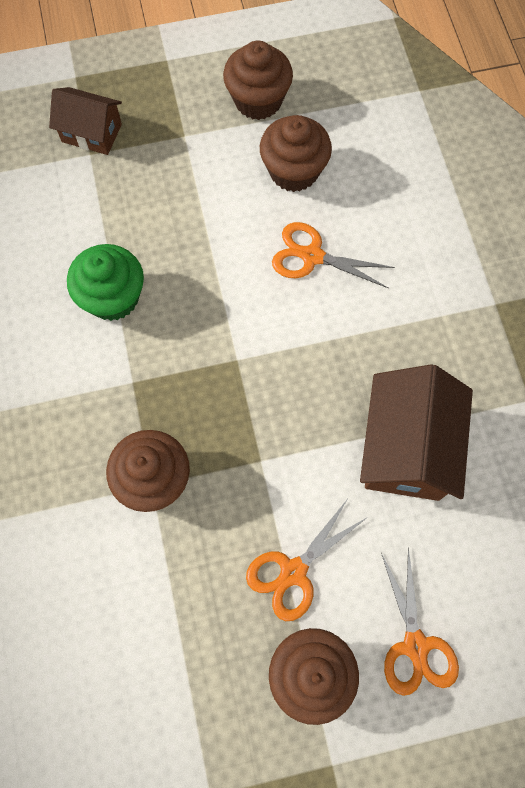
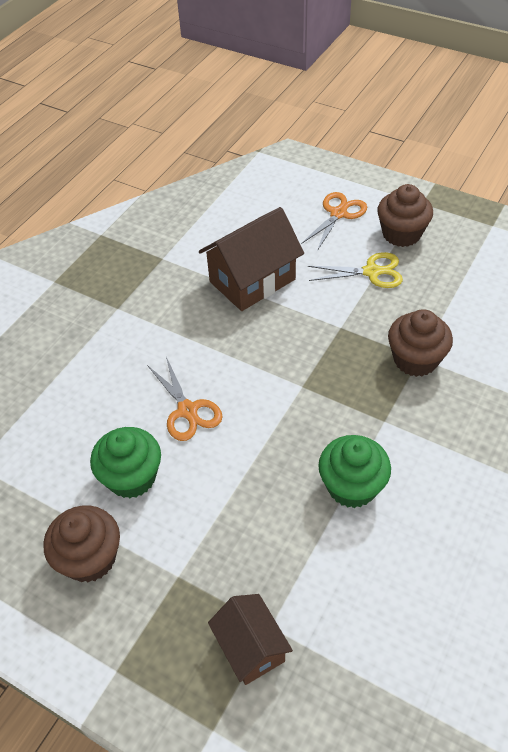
camera: 135 degrees left, 20 degrees down
orange scissors [246,499,368,621] -> yellow scissors [308,252,403,288]
brown cupcake [260,115,332,192] -> green cupcake [90,427,161,498]

